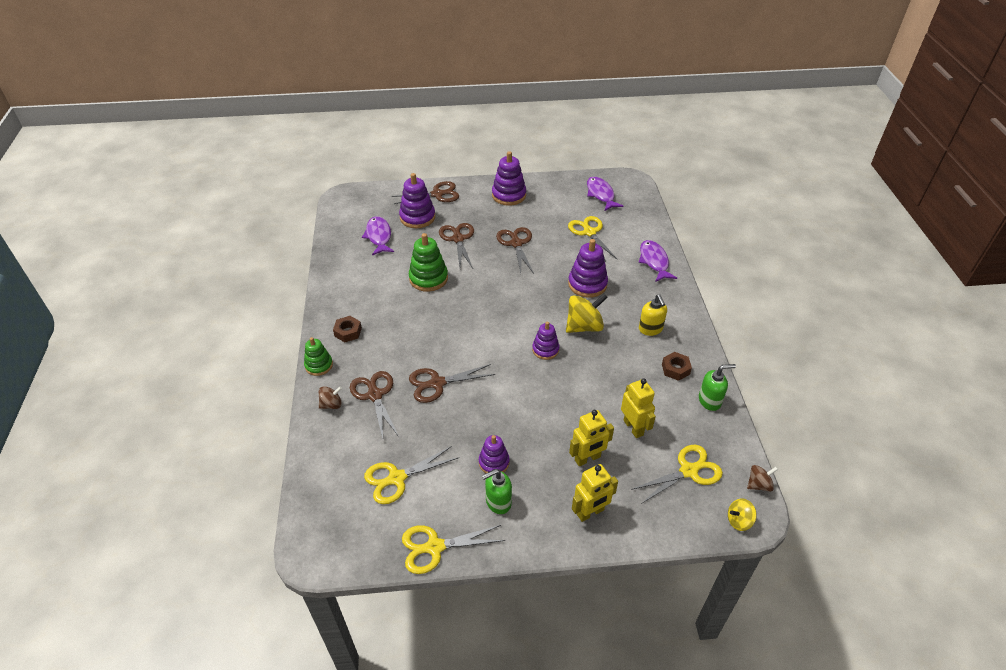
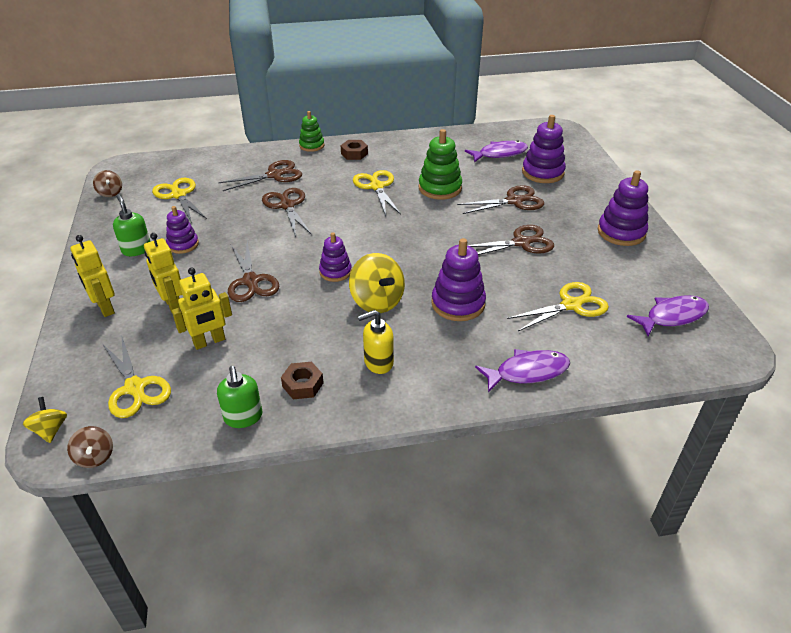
camera: 85 degrees right, 5 degrees down
brown spinning top [319,386,342,409] -> brown spinning top moved to [93,170,122,197]
brown scissors [392,181,459,204] -> brown scissors moved to [228,241,279,302]
yellow scissors [402,525,505,574] -> yellow scissors moved to [353,170,401,216]

